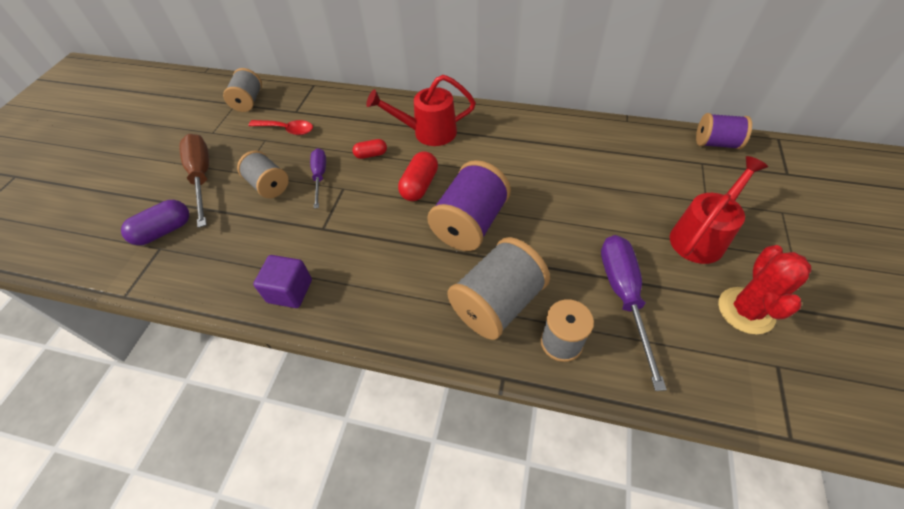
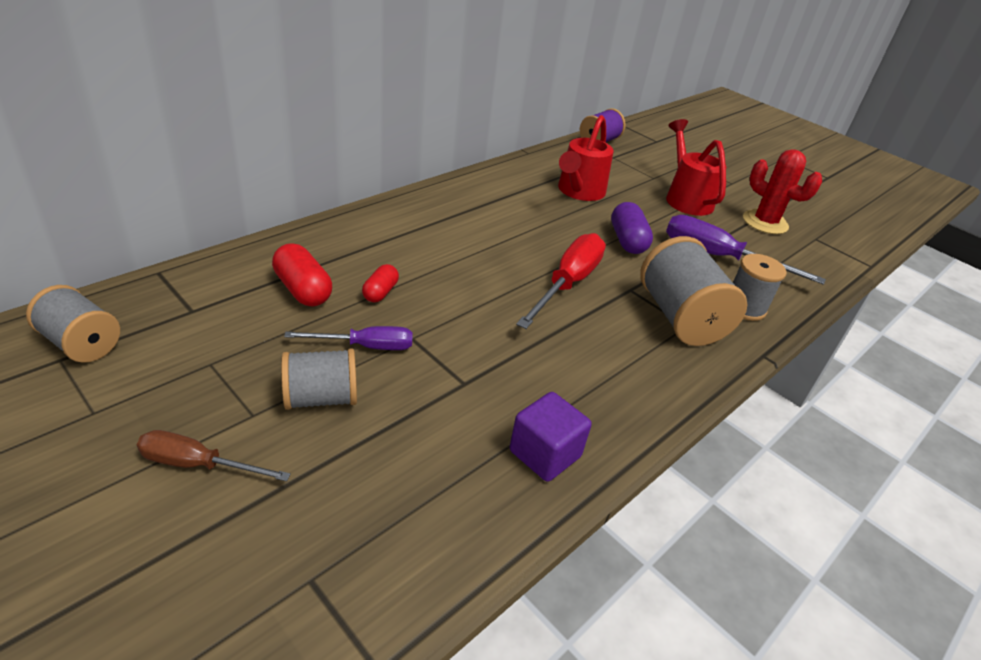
camera: 65 degrees left, 15 degrees down
purple capsule [121,200,189,245] -> purple capsule moved to [611,202,653,254]
brown screwdriver [179,134,209,228] -> brown screwdriver [137,430,291,482], size x0.61
red spoon [248,120,313,135] -> none
purple screwdriver [310,148,326,209] -> purple screwdriver turned 150 degrees clockwise [284,326,413,350]
red watering can [366,74,476,146] -> red watering can moved to [558,115,614,201]
red capsule [398,151,438,201] -> red capsule moved to [272,243,332,306]
purple spool [427,160,511,251] -> red screwdriver [516,233,606,329]

